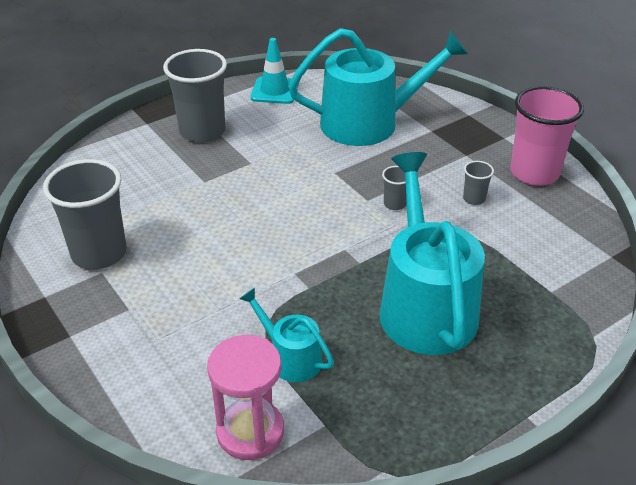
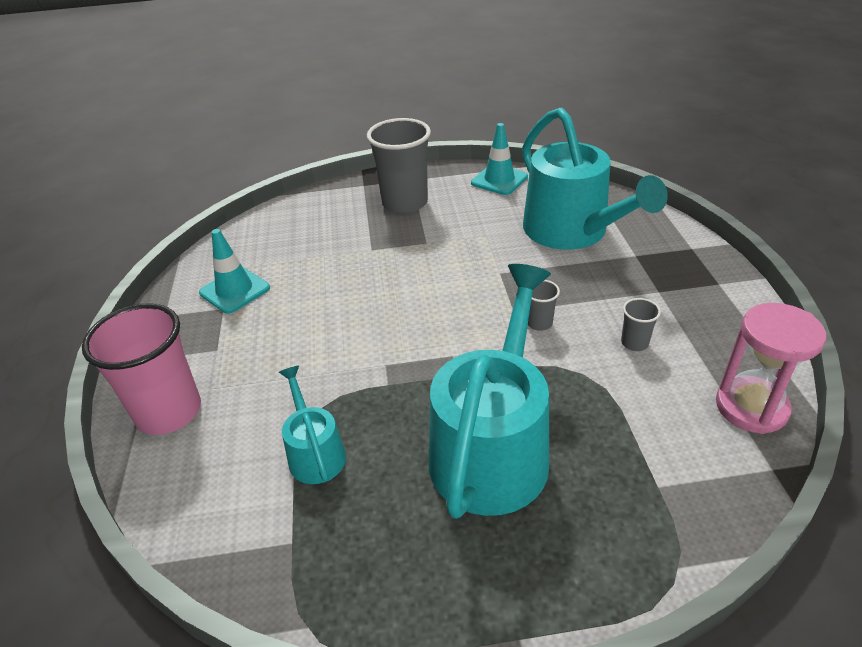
camera: 30 degrees right, 0 degrees up
grey cup [43,159,127,270] -> turquoise traffic cone [199,229,270,314]
pink hourglass [207,335,284,460] -> pink hourglass moved to [716,303,826,434]
turquoise watering can [288,28,468,146] -> turquoise watering can turned 45 degrees clockwise [522,107,668,250]
pink cup [510,86,584,186] -> pink cup moved to [82,303,201,435]

